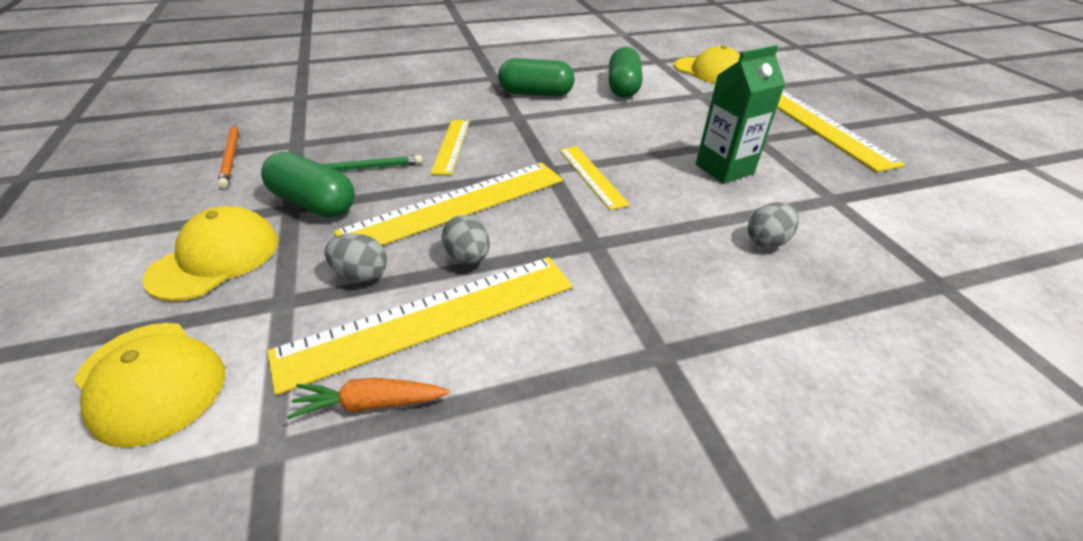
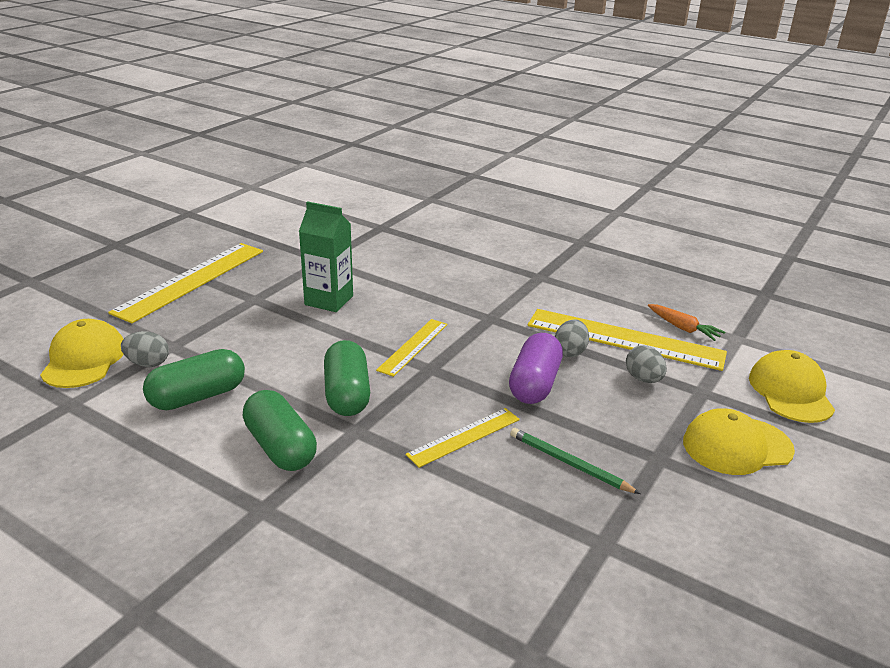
camera: 130 degrees left, 10 degrees down
orange pencil [218,124,239,188] -> none
green capsule [261,152,355,218] -> green capsule moved to [324,340,370,416]
yellow ruler [334,162,563,245] -> purple capsule [509,333,563,404]
grey egg [748,202,799,248] -> grey egg moved to [121,331,169,367]

